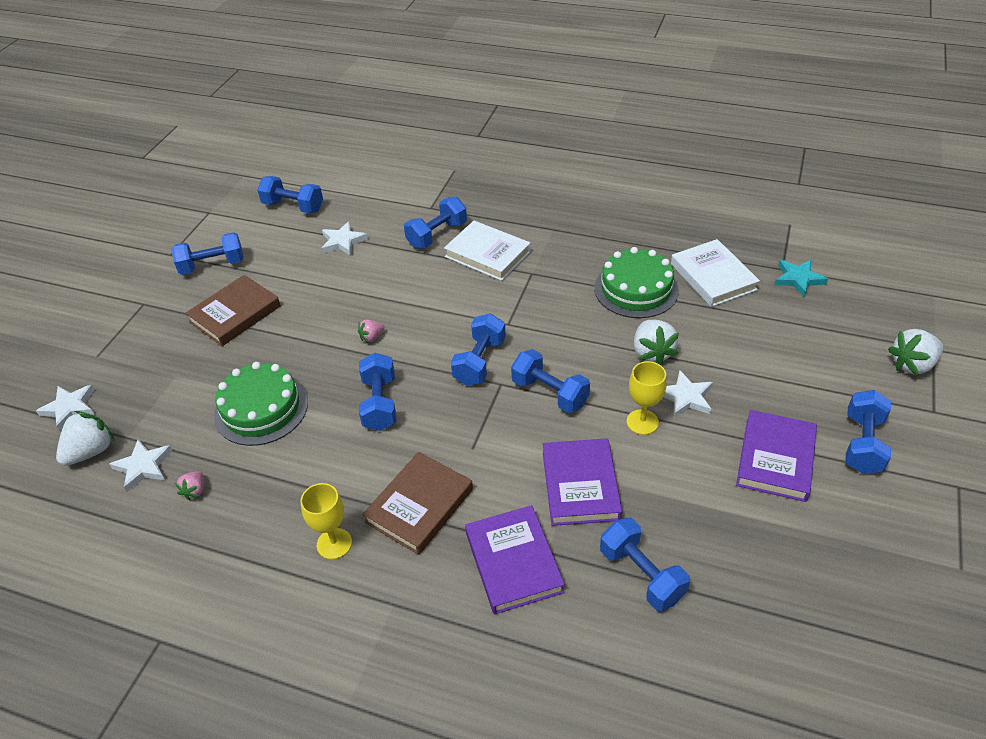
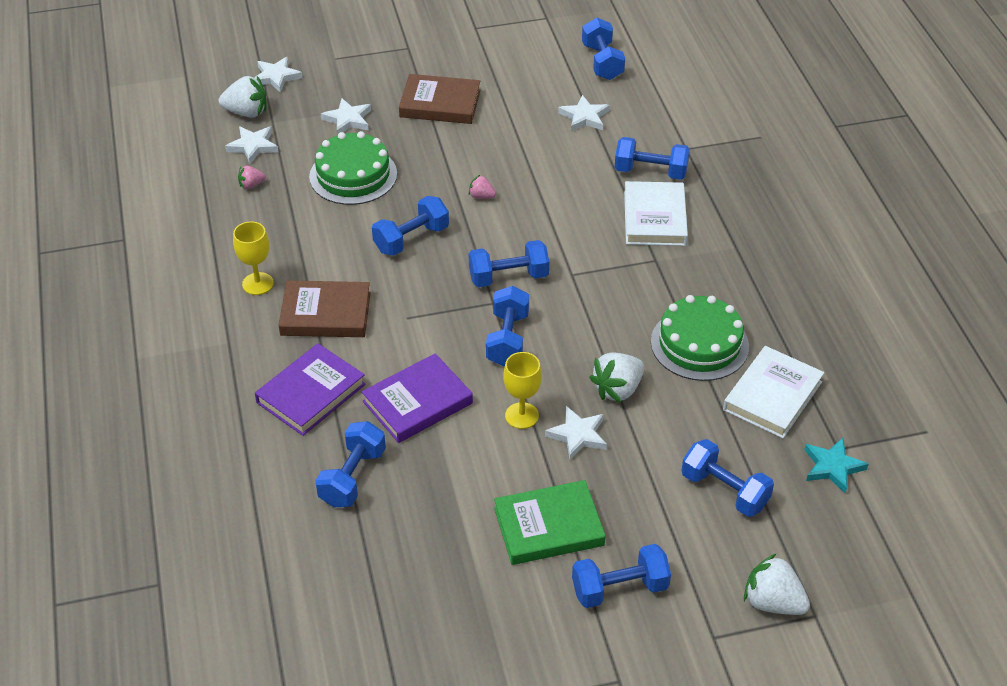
camera: 55 degrees right, 0 degrees up
blue dumbbell [171,232,244,275] -> blue dumbbell moved to [682,439,774,517]
purple book [736,410,817,502] -> green book [494,480,606,565]
none -> white star [321,98,371,135]

